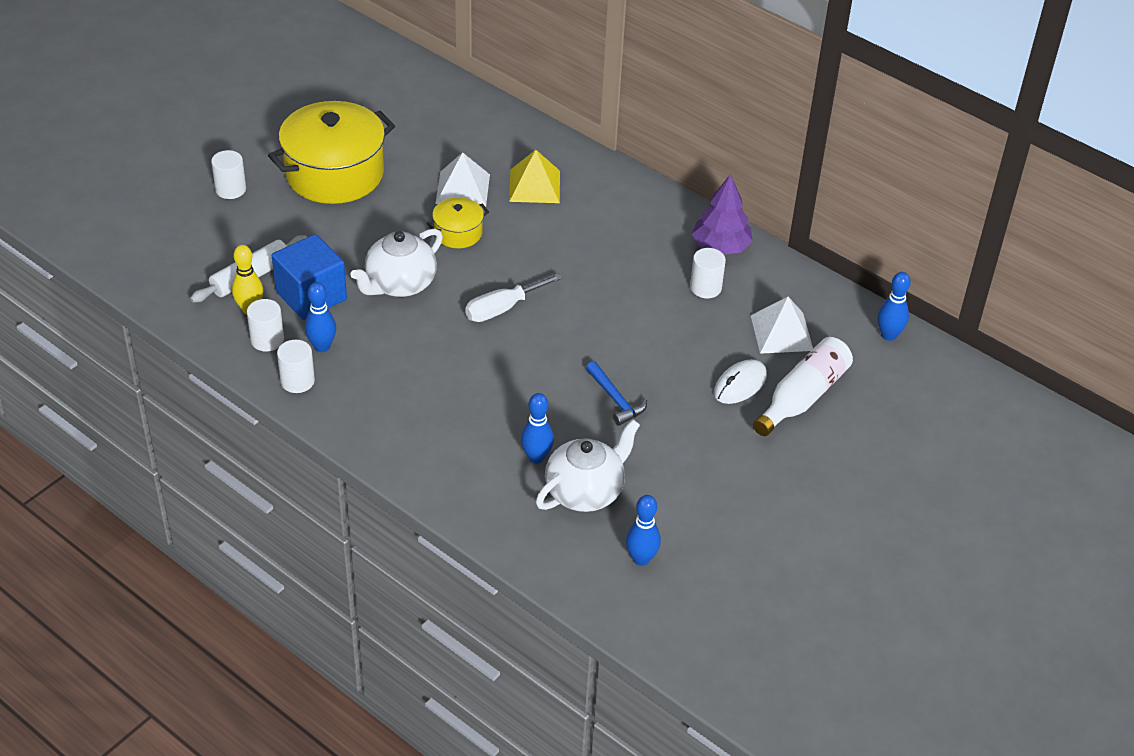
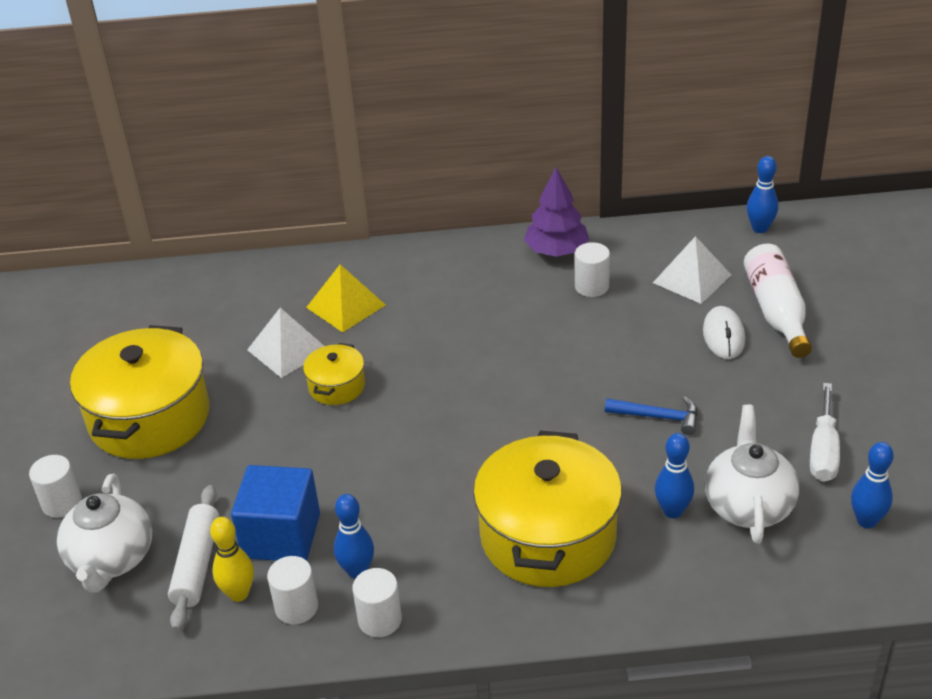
camera: 40 degrees left, 5 degrees down
white teapot [350,228,443,297] -> white teapot moved to [57,474,152,593]
white screwdriver [465,273,563,322] -> white screwdriver moved to [810,383,840,482]
none -> yellow pot [473,431,622,587]

